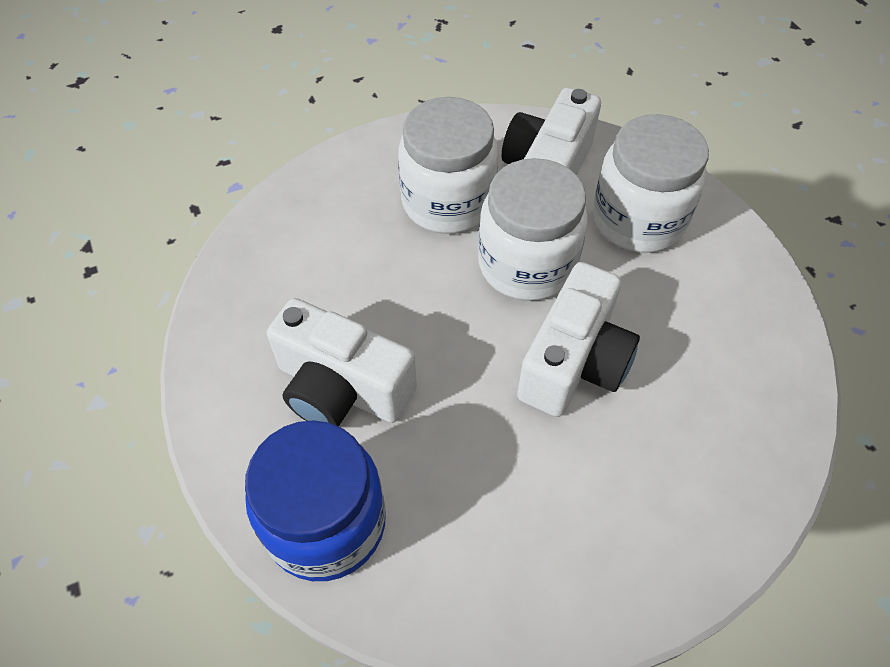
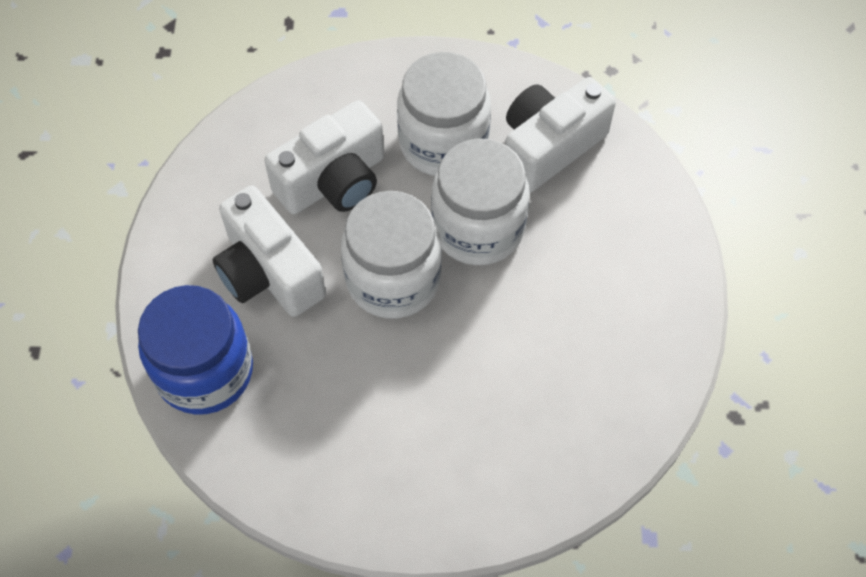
camera: 25 degrees right, 5 degrees up
white camera [517,262,640,417] -> white camera moved to [264,100,384,214]
white jar [593,114,709,253] -> white jar moved to [341,191,442,318]

